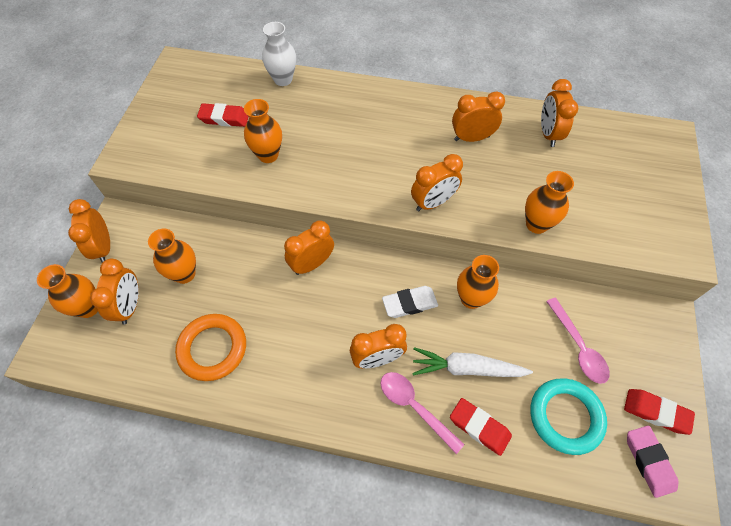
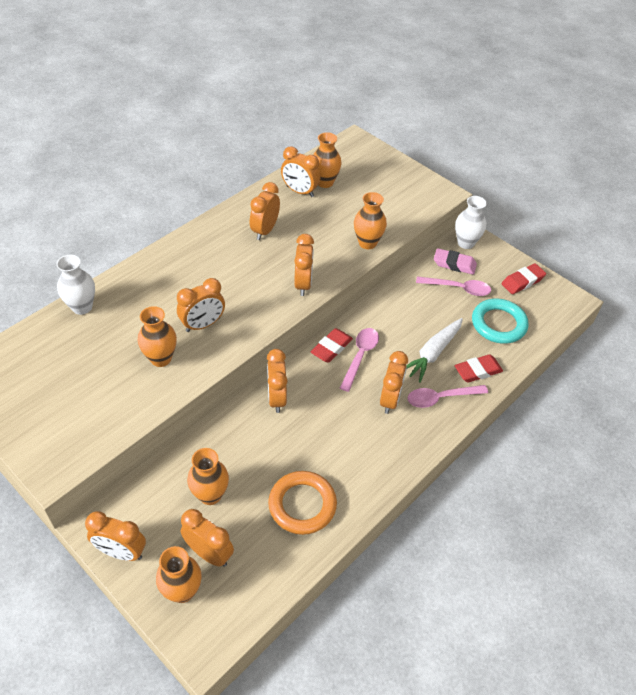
camera: 60 degrees left, 10 degrees down
red eraser [197,103,249,127] -> red eraser moved to [311,328,353,363]
white eraser [382,286,438,318] -> pink spoon [340,328,379,392]
orange vase [457,255,499,309] -> orange vase moved to [313,132,342,188]
pink eraser [627,426,679,498] -> pink eraser moved to [434,248,477,275]
none -> orange clock [177,278,225,332]
none -> white vase [455,196,487,249]

